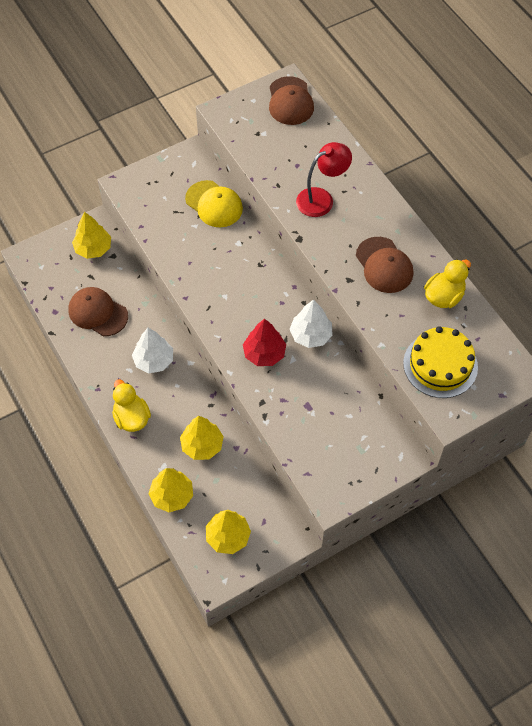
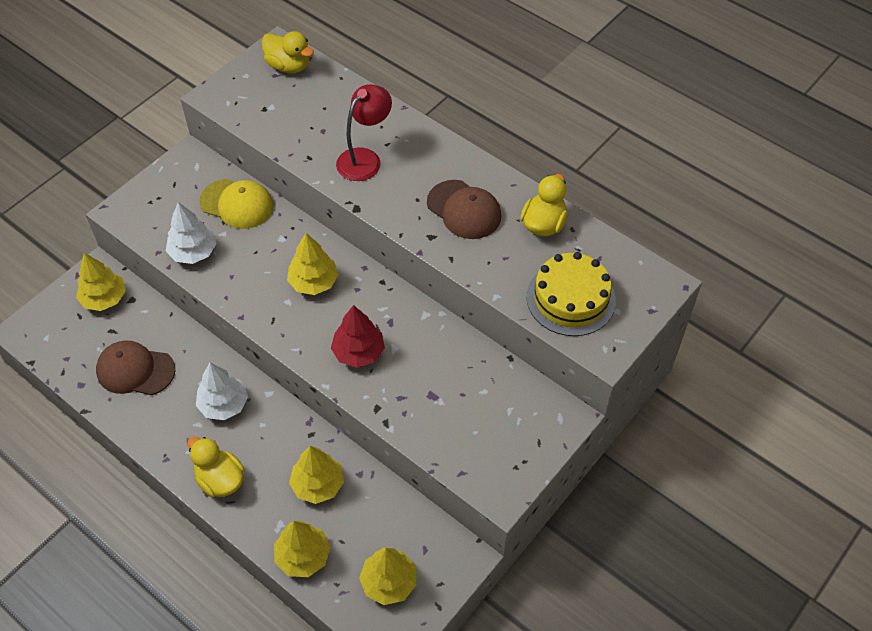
camera: 20 degrees left, 5 degrees down
brown cap [269,76,314,125] -> yellow duck [262,31,314,73]
white tree [289,299,333,348] -> white tree moved to [166,202,217,264]
none -> yellow tree [287,233,339,295]

